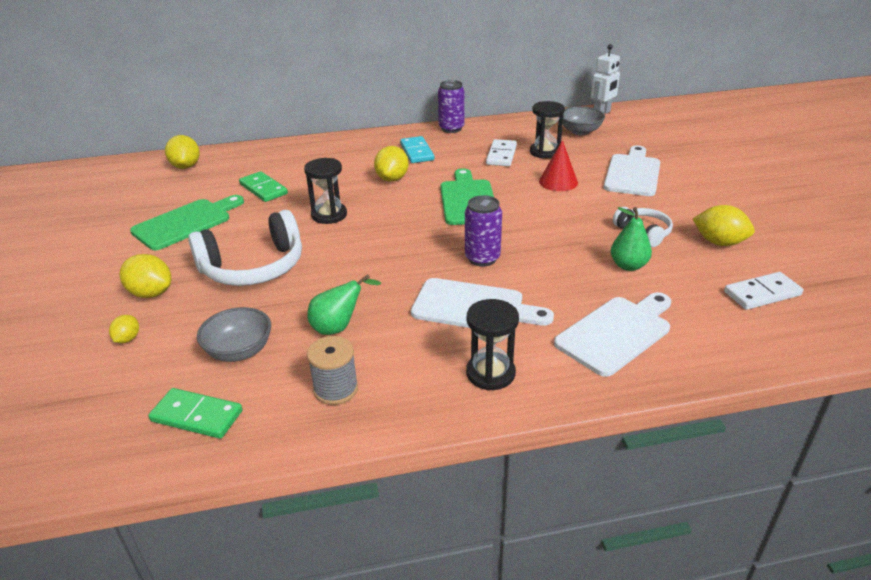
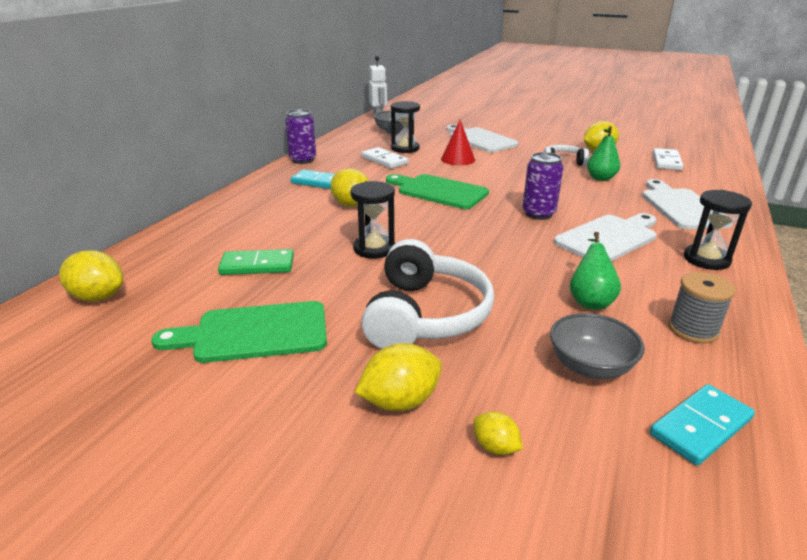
camera: 55 degrees left, 5 degrees down
green cutting board [130,195,244,250] -> green cutting board turned 90 degrees counterclockwise [151,301,327,363]
green domino [149,388,242,439] -> turquoise domino [650,384,755,466]

